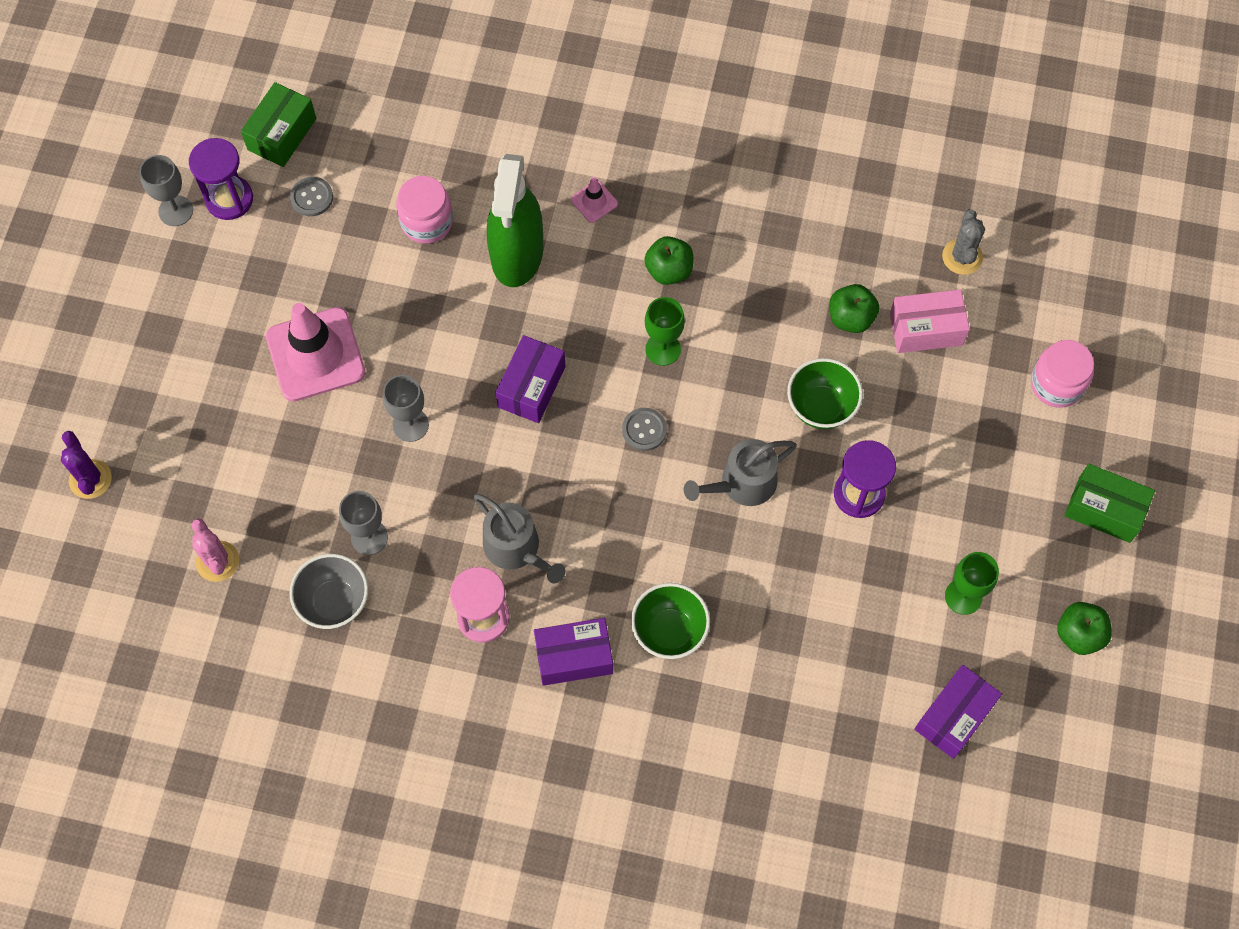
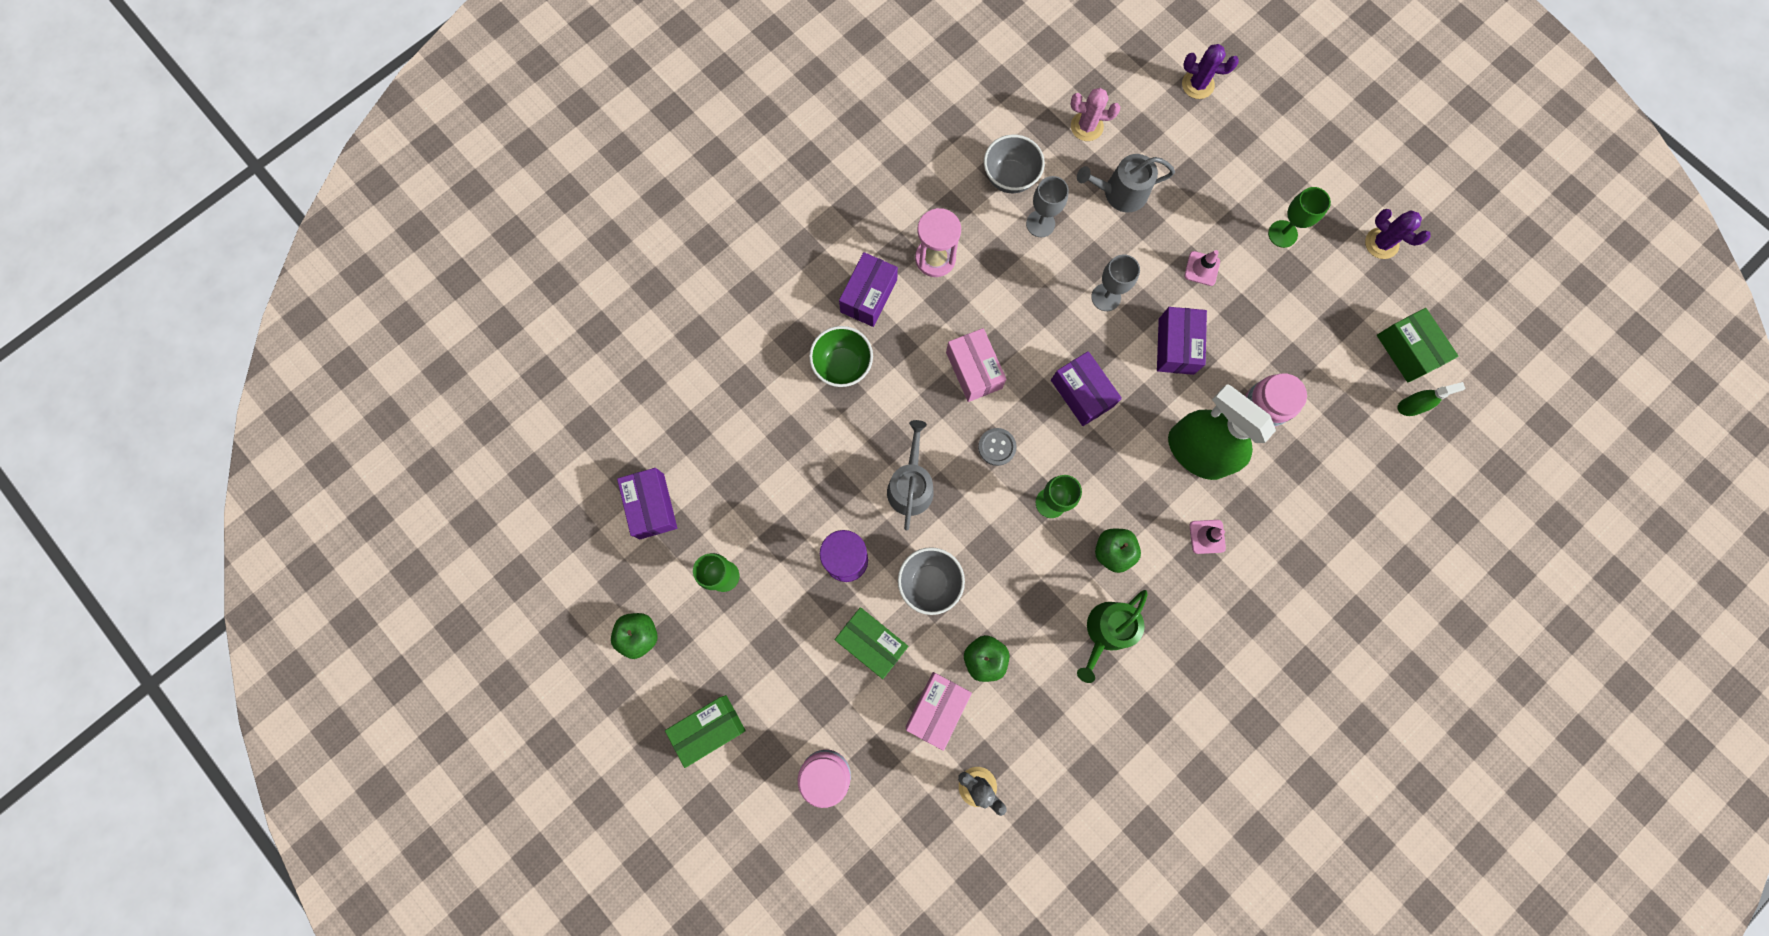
camera: 125 degrees right, 10 degrees up
grey goblet [139,155,193,226] -> purple cactus [1365,209,1431,259]
purple hourglass [189,138,253,220] -> none
pink traffic cone [266,303,365,402] -> pink traffic cone [1184,250,1220,286], size x0.44
grey button [290,177,333,216] -> none
grey watering can [474,494,566,583] -> grey watering can moved to [1077,154,1175,212]
green bowl [787,358,863,429] -> grey bowl [898,547,965,615]
none -> green box [835,607,908,679]
none -> pink box [946,328,1007,402]
none -> green watering can [1077,590,1147,683]
none -> purple box [1157,307,1207,375]
none -> green goblet [1268,187,1331,248]
none -> green spray bottle [1397,382,1465,416]

